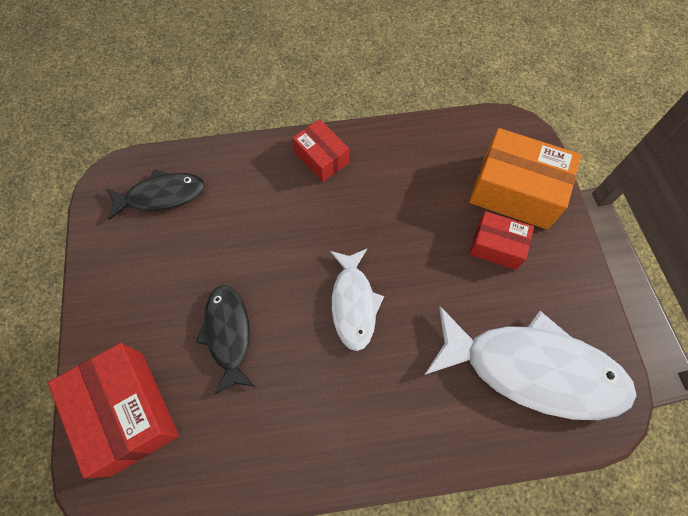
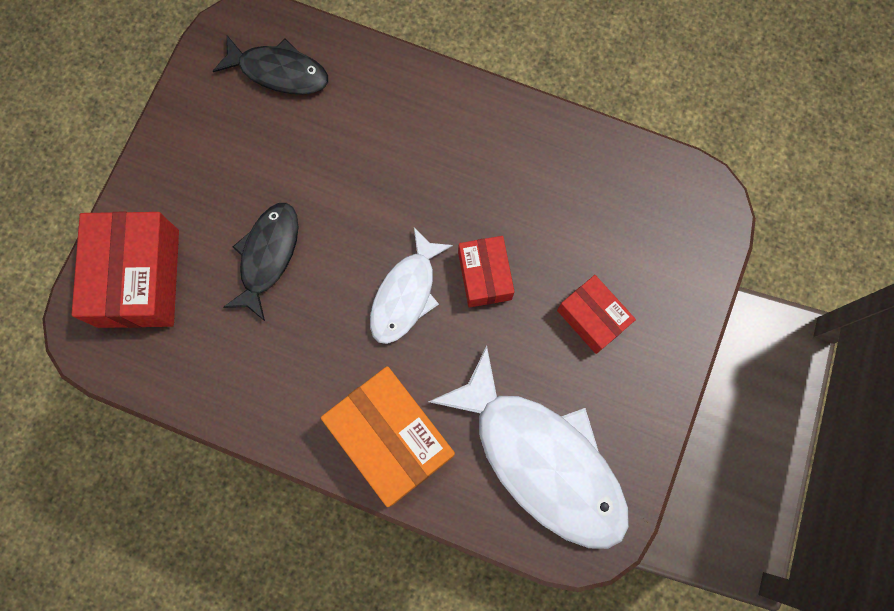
camera: 30 degrees right, 10 degrees up
red box [292,119,349,182] -> red box moved to [458,236,515,307]
orange box [469,128,581,230] -> orange box moved to [321,366,455,507]

